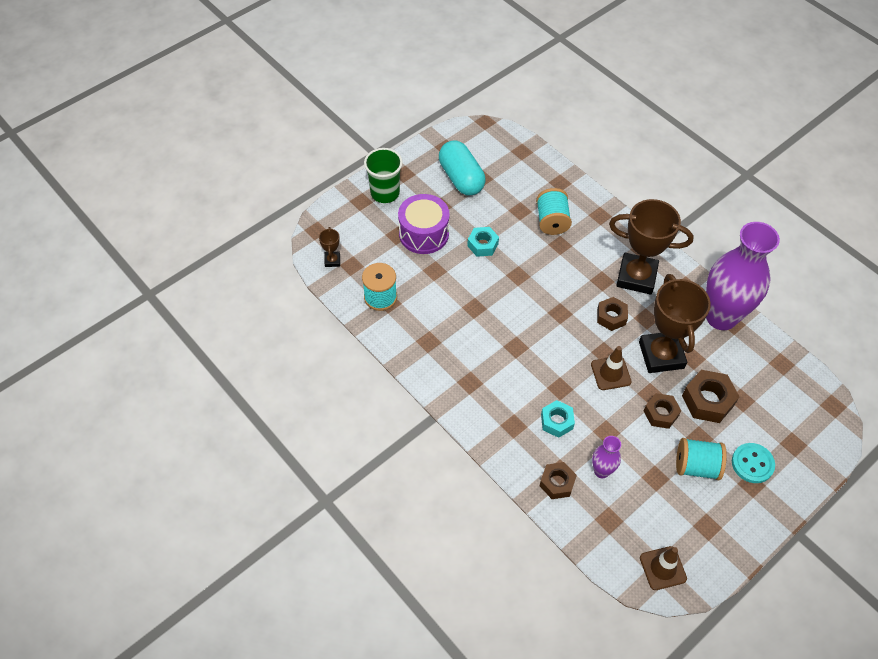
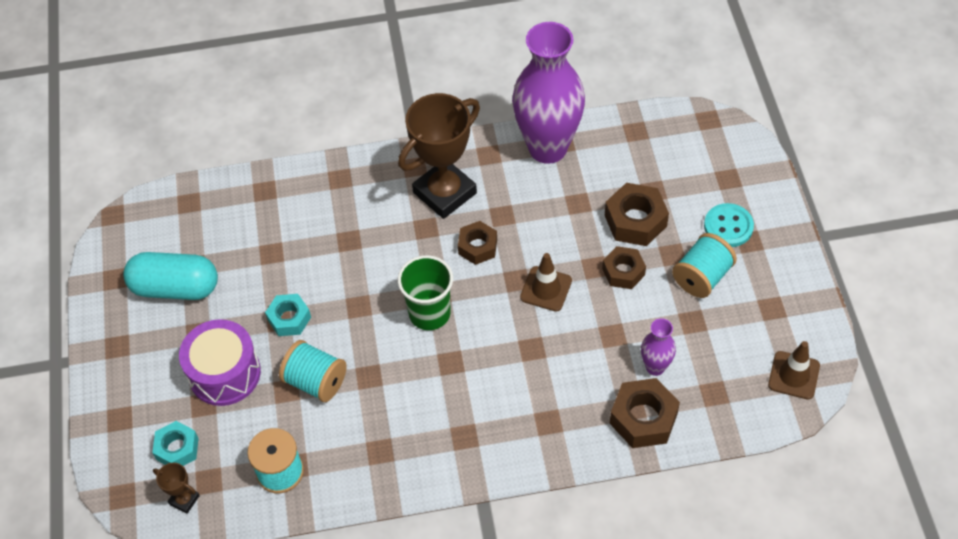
camera: 55 degrees left, 0 degrees up
green cup [364,148,403,203] -> green cup moved to [398,255,453,330]
turquoise spool [536,188,572,235] -> turquoise spool moved to [279,340,347,402]
brown nut [539,462,577,499] -> brown nut [610,378,680,448], size x1.50
turquoise nut [541,400,575,438] -> turquoise nut moved to [152,421,199,466]
brown trophy [639,274,711,373] -> none

